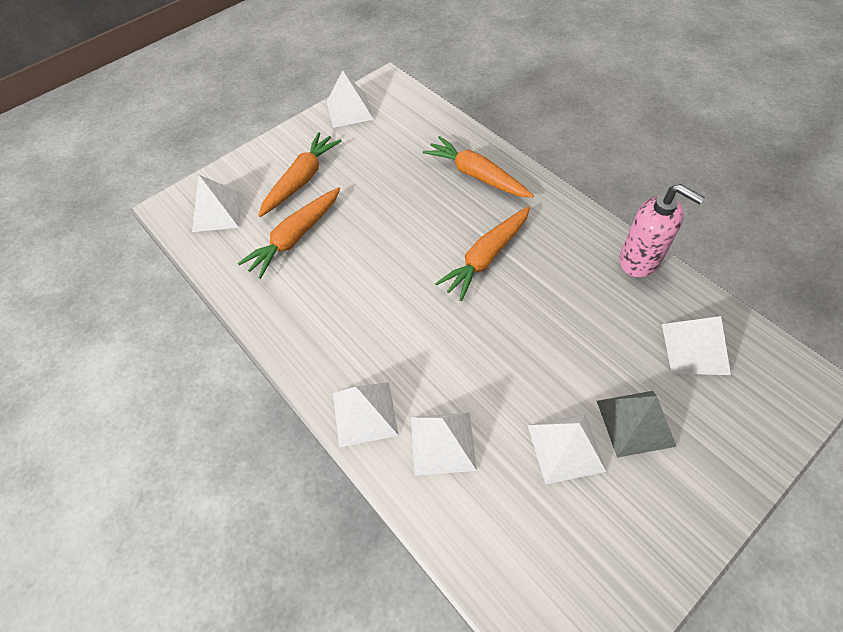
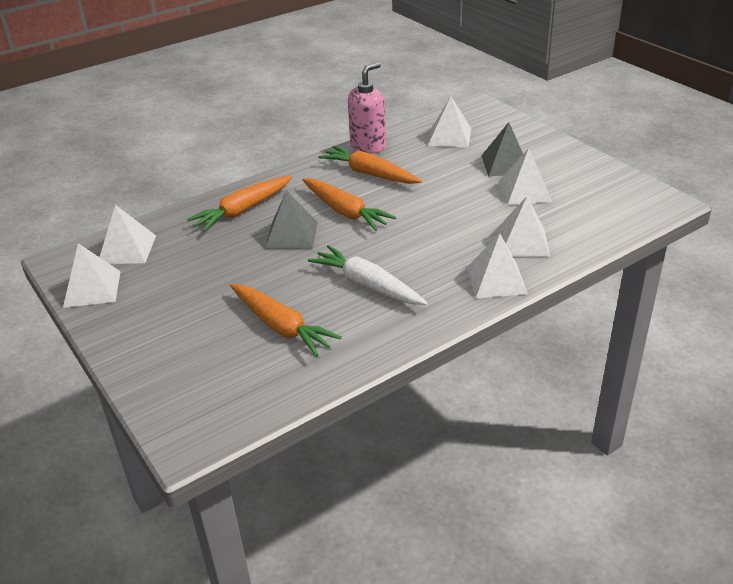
camera: 85 degrees left, 20 degrees down
white pyramid [192,175,243,232] -> white pyramid moved to [100,205,156,264]
orange carrot [258,132,342,217] -> orange carrot moved to [318,146,422,184]
none -> grey pyramid [265,190,318,249]
none -> white carrot [308,245,428,305]

